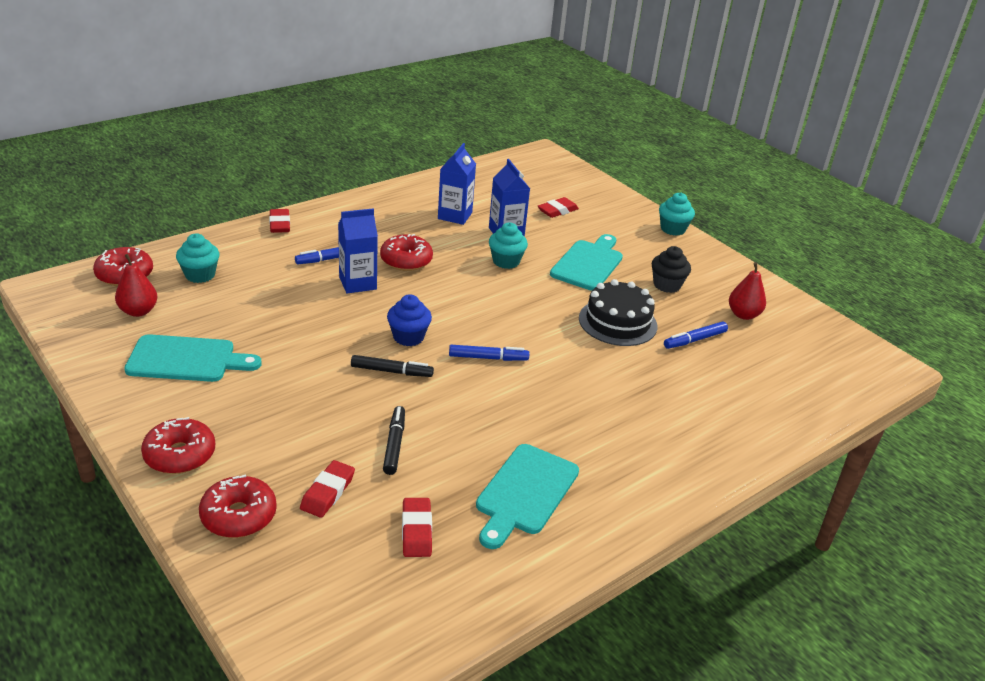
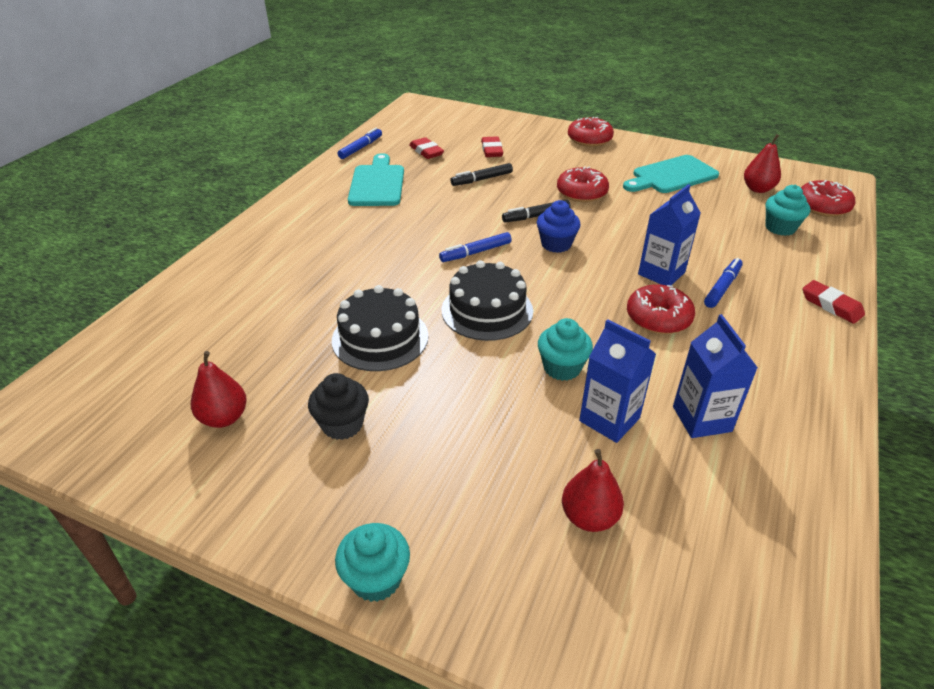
camera: 155 degrees right, 5 degrees up
red donut [199,475,277,538] -> red donut moved to [557,166,609,202]
black marker [383,406,405,475] -> black marker turned 90 degrees clockwise [450,163,513,186]
red eraser [538,197,579,218] -> red pear [562,449,624,532]
turquoise cutting board [550,234,623,291] -> none
blue marker [664,322,728,349] -> blue marker moved to [338,128,382,159]
none -> black cake [442,260,533,341]

